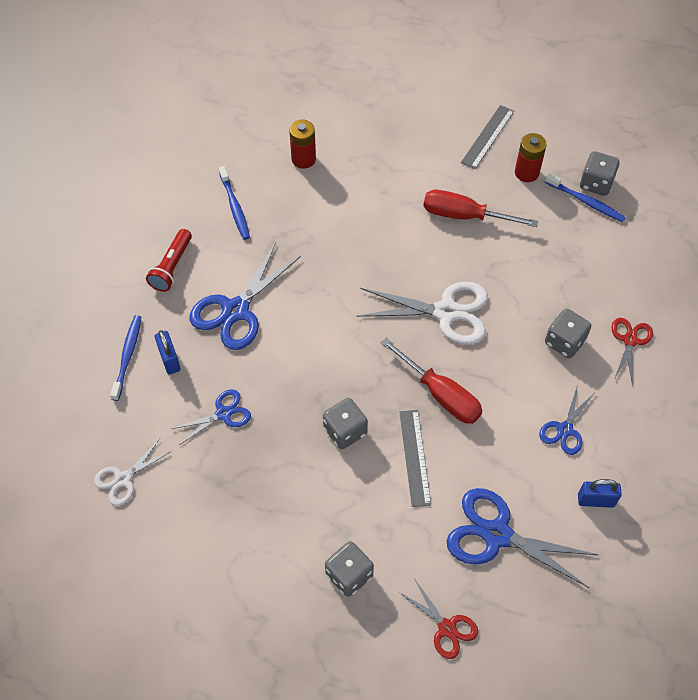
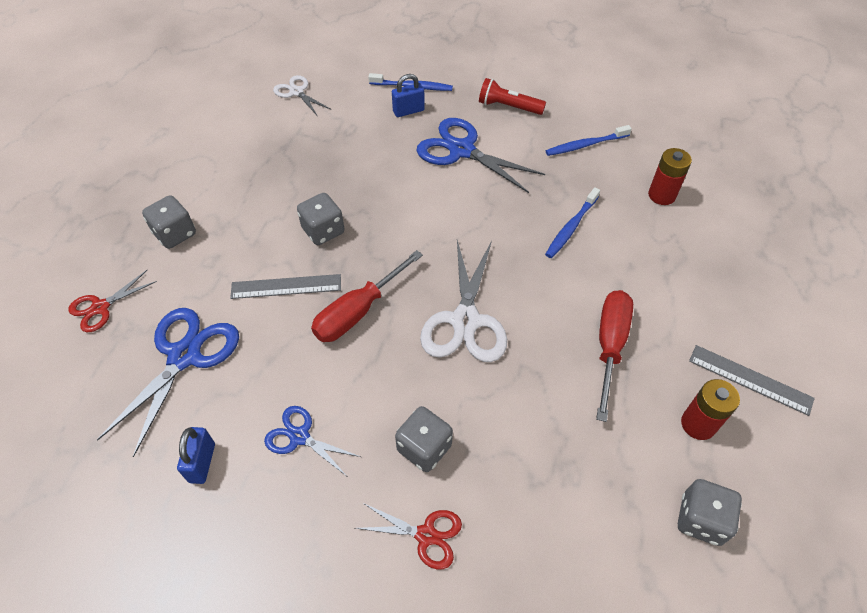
camera: 90 degrees right, 5 degrees down
blue scissors [172,389,251,445] -> none
blue toothbrush [545,173,626,222] -> blue toothbrush moved to [545,187,600,258]

